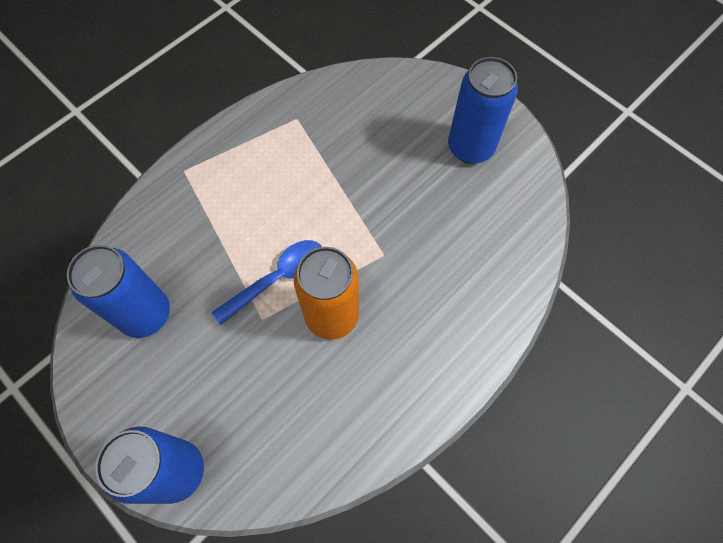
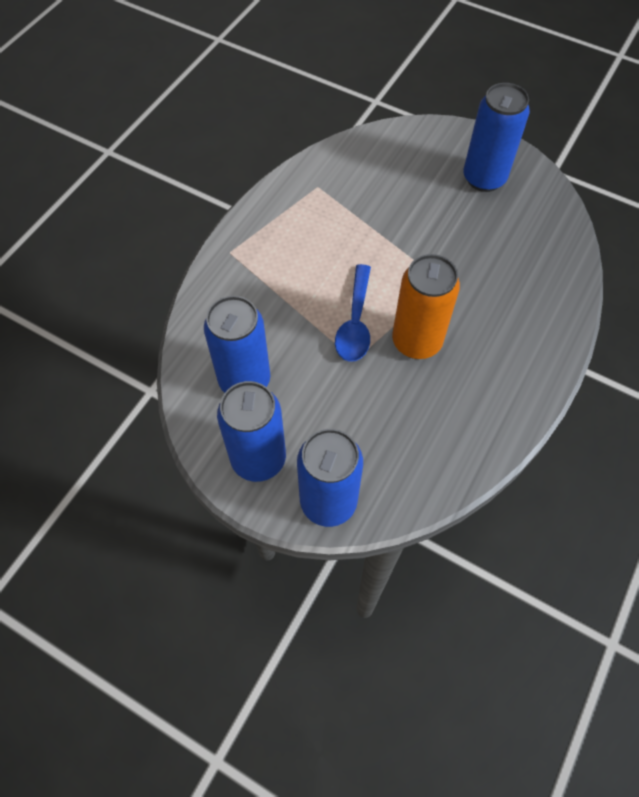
camera: 15 degrees left, 5 degrees down
blue spoon [212,240,322,325] -> blue spoon turned 150 degrees clockwise [335,264,371,362]
none -> blue can [217,381,286,482]

